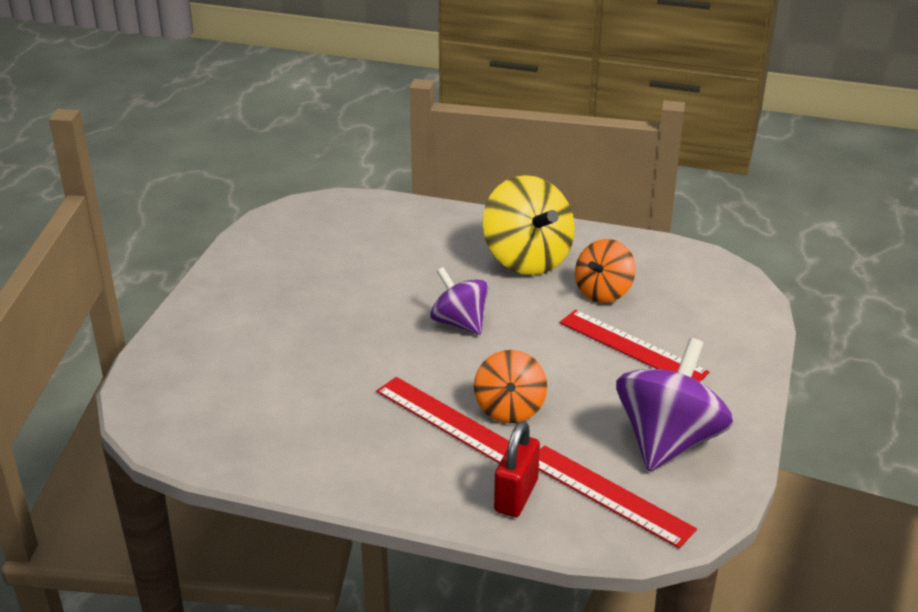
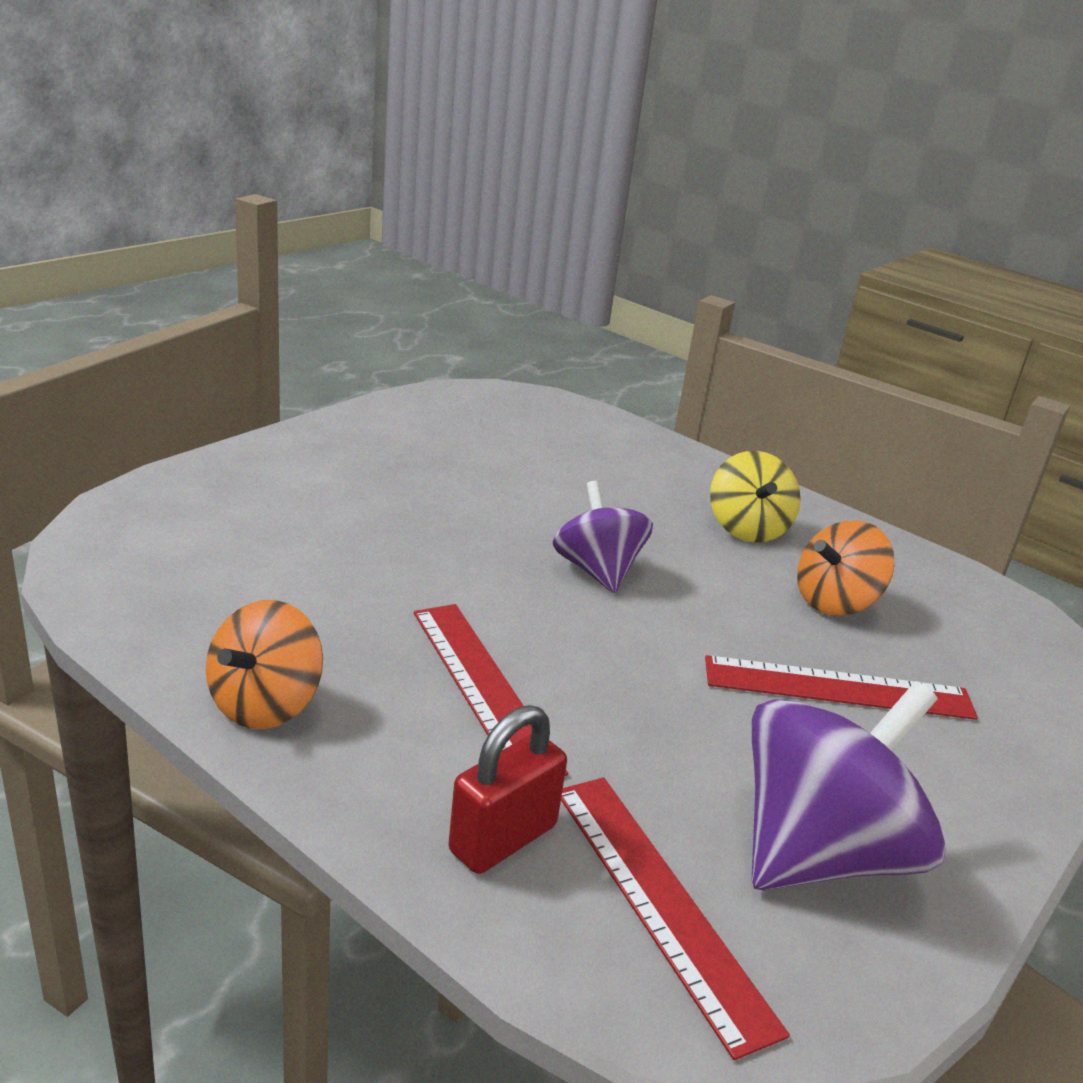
camera: 20 degrees right, 5 degrees down
orange spinning top [474,350,547,423] -> orange spinning top moved to [206,600,323,729]
yellow spinning top [482,175,575,275] -> yellow spinning top [710,451,801,542], size x0.62
red ruler [560,310,709,382] -> red ruler turned 60 degrees counterclockwise [705,655,978,720]

